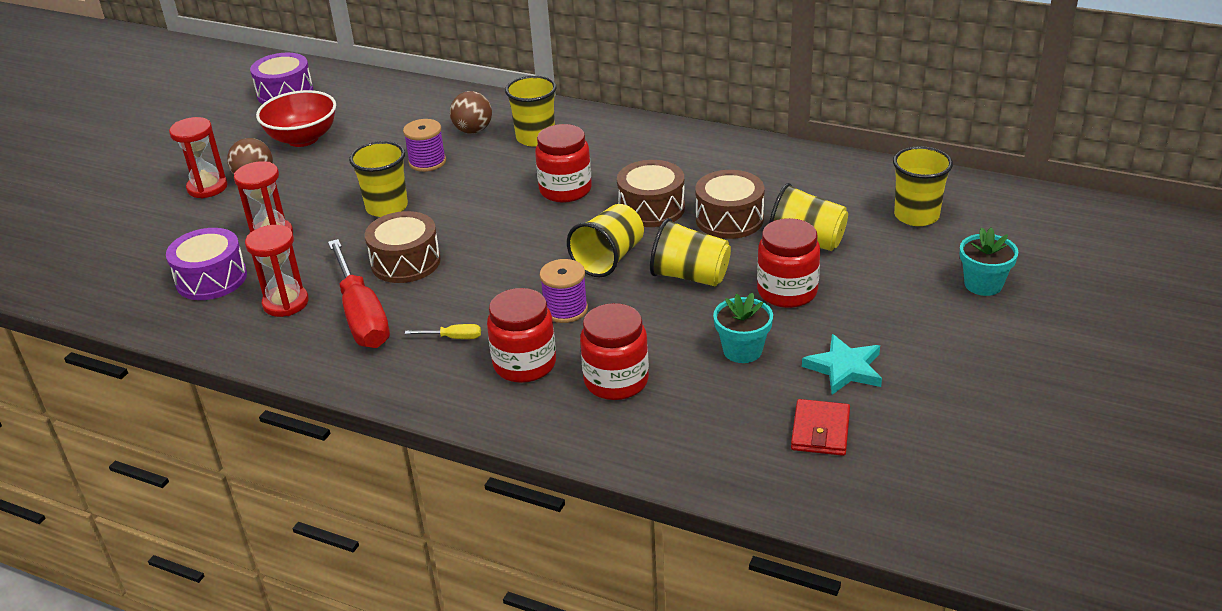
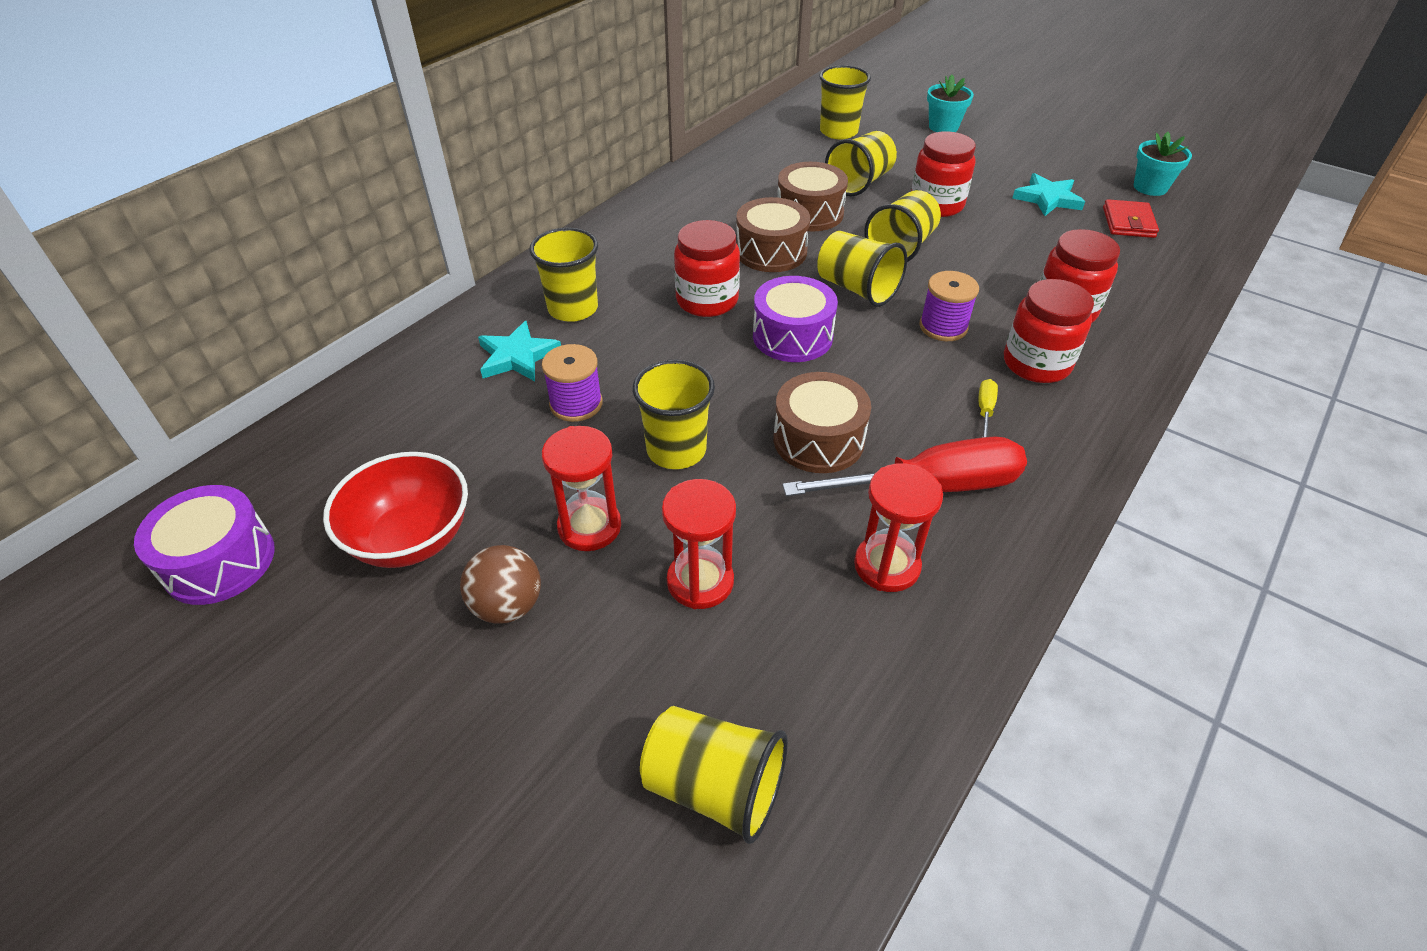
camera: 80 degrees left, 10 degrees up
purple drum [166,228,247,300] -> purple drum moved to [753,276,838,362]
red hourglass [169,117,228,199] -> red hourglass moved to [542,426,621,551]
brown ball [450,91,492,134] -> turquoise star [478,321,561,381]
turquoise flower pot [713,292,773,363] -> turquoise flower pot moved to [1134,132,1192,196]
red wallet [791,399,850,456] -> red wallet turned 75 degrees clockwise [1103,199,1159,238]
none -> yellow cup [640,706,788,844]

